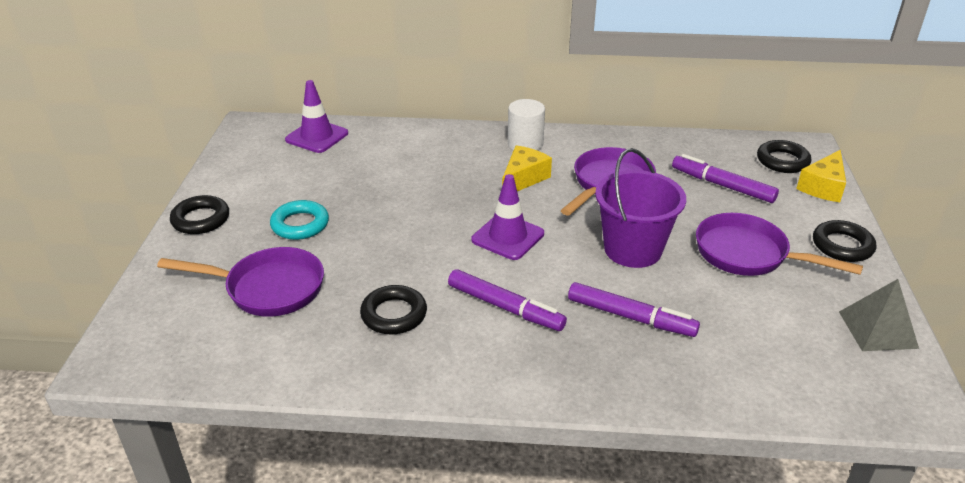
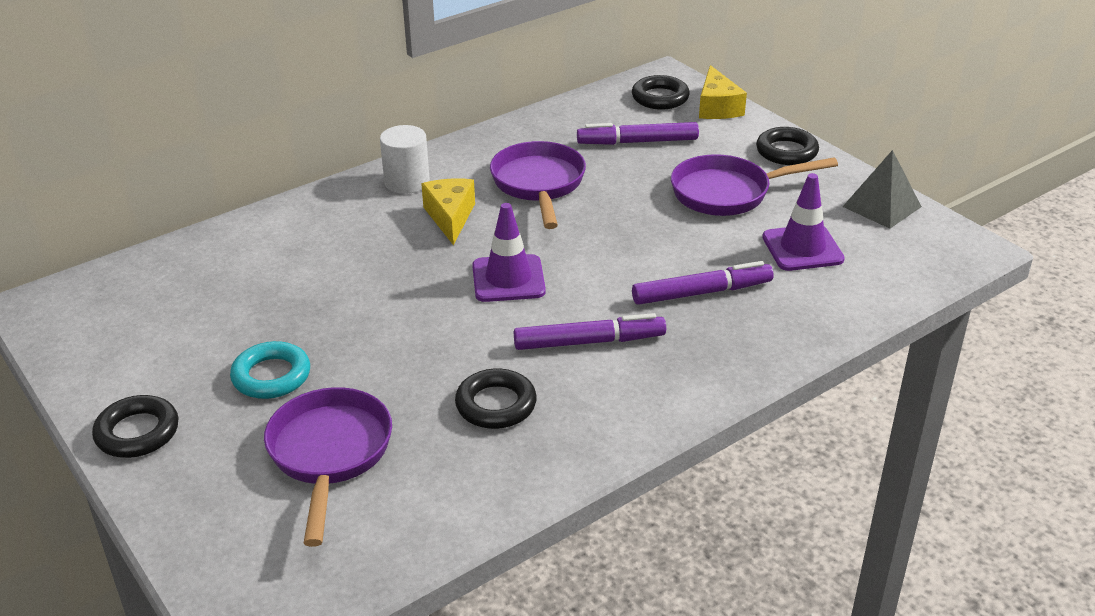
camera: 40 degrees left, 0 degrees up
purple pan [157,247,324,317] -> purple pan turned 60 degrees counterclockwise [264,387,392,547]
purple traffic cone [285,80,348,153] -> purple traffic cone moved to [762,173,845,271]
purple bucket [595,148,686,268] -> none

